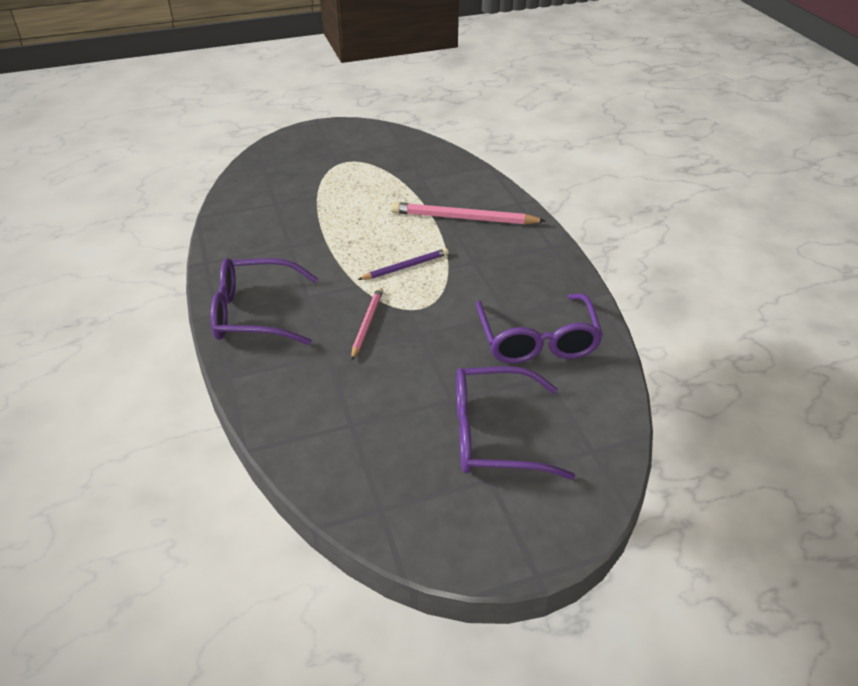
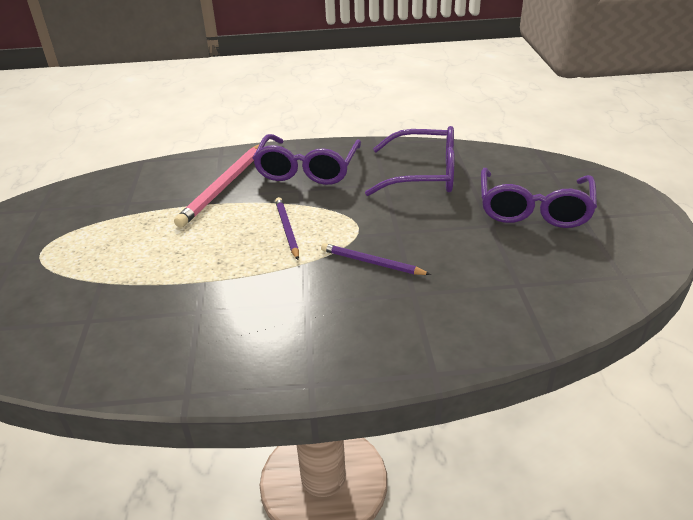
camera: 75 degrees left, 5 degrees down
purple glasses [211,258,318,345] -> purple glasses moved to [253,134,361,185]
pink pencil [351,287,383,361] -> purple pencil [321,243,431,275]

